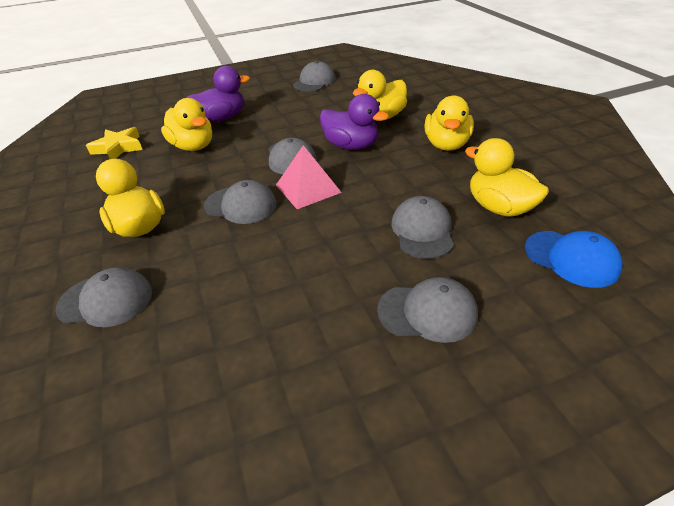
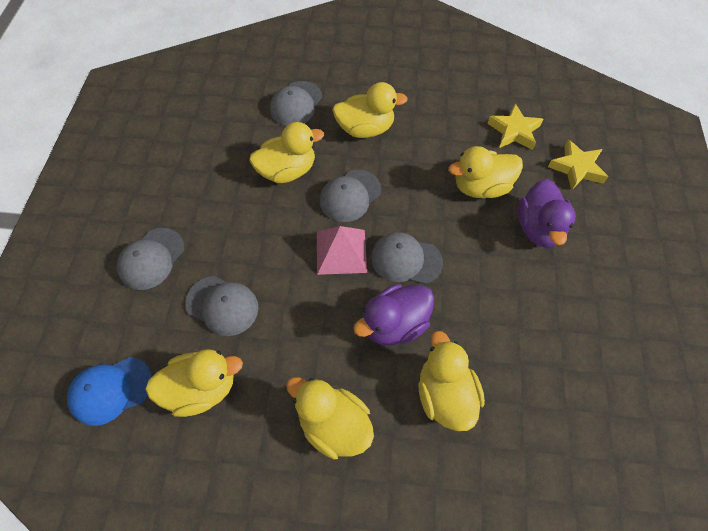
camera: 115 degrees right, 20 degrees up
grey cap [293,61,336,92] -> none
none -> yellow duck [249,122,324,183]
none -> yellow star [548,139,608,191]

